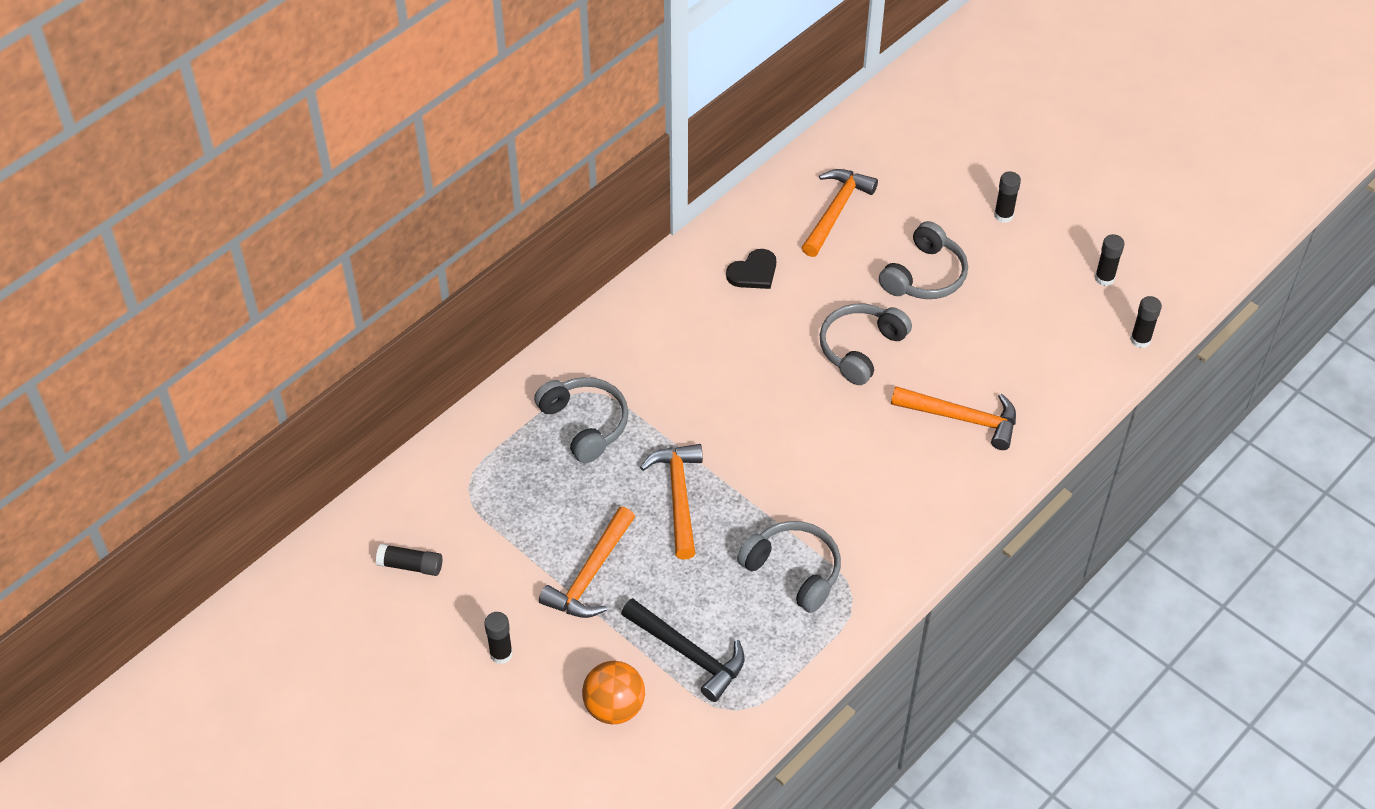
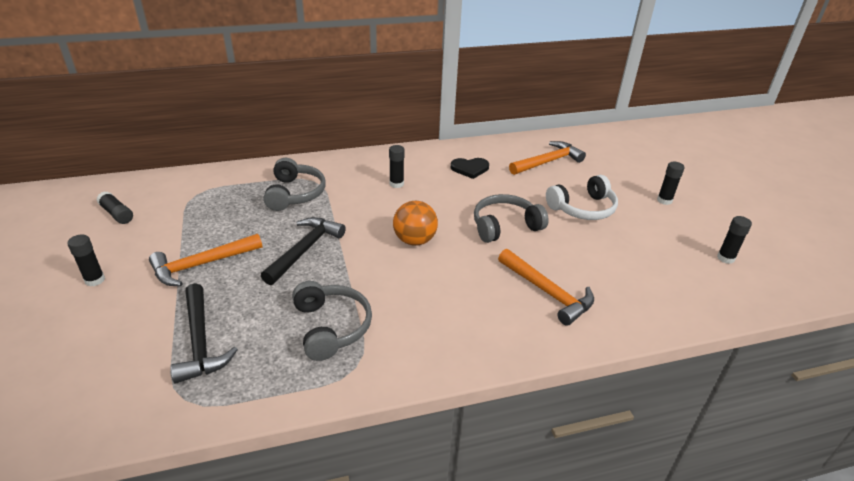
camera: 30 degrees right, 15 degrees down
orange ball [582,661,645,724] -> orange ball moved to [393,201,438,246]
orange hammer [640,444,703,560] -> black hammer [261,217,346,285]
grey headphones [879,221,968,299] -> white headphones [546,175,618,220]
black glue stick [1130,296,1162,348] -> black glue stick moved to [389,145,405,188]

